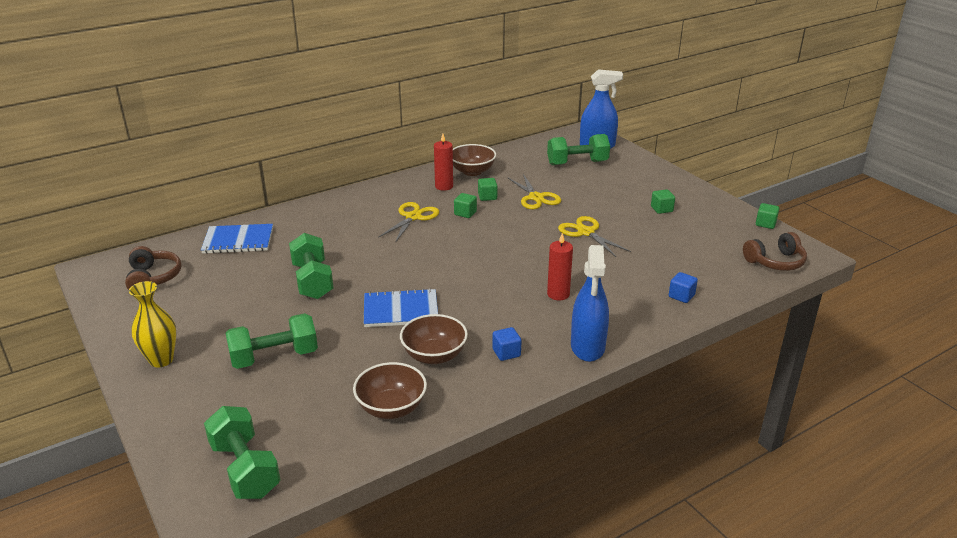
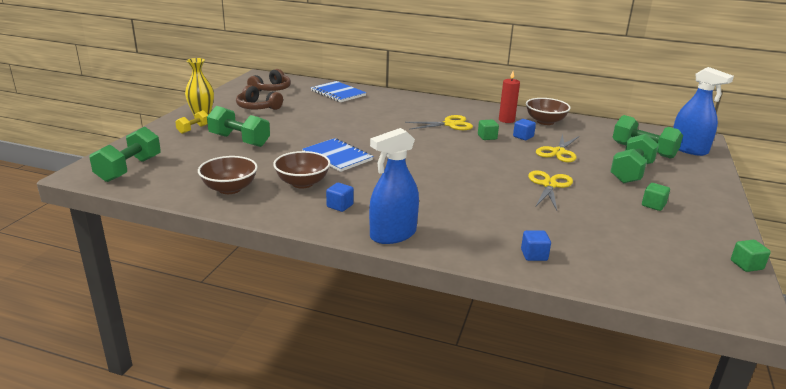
camera: 50 degrees right, 5 degrees down
green dumbbell [289,233,334,299] -> green dumbbell moved to [610,134,659,184]
green cube [478,178,498,201] -> blue cube [513,119,536,140]
red candle [547,233,573,300] -> none
brown headphones [743,232,807,271] -> brown headphones moved to [236,85,283,110]
none -> yellow dumbbell [175,110,208,134]

